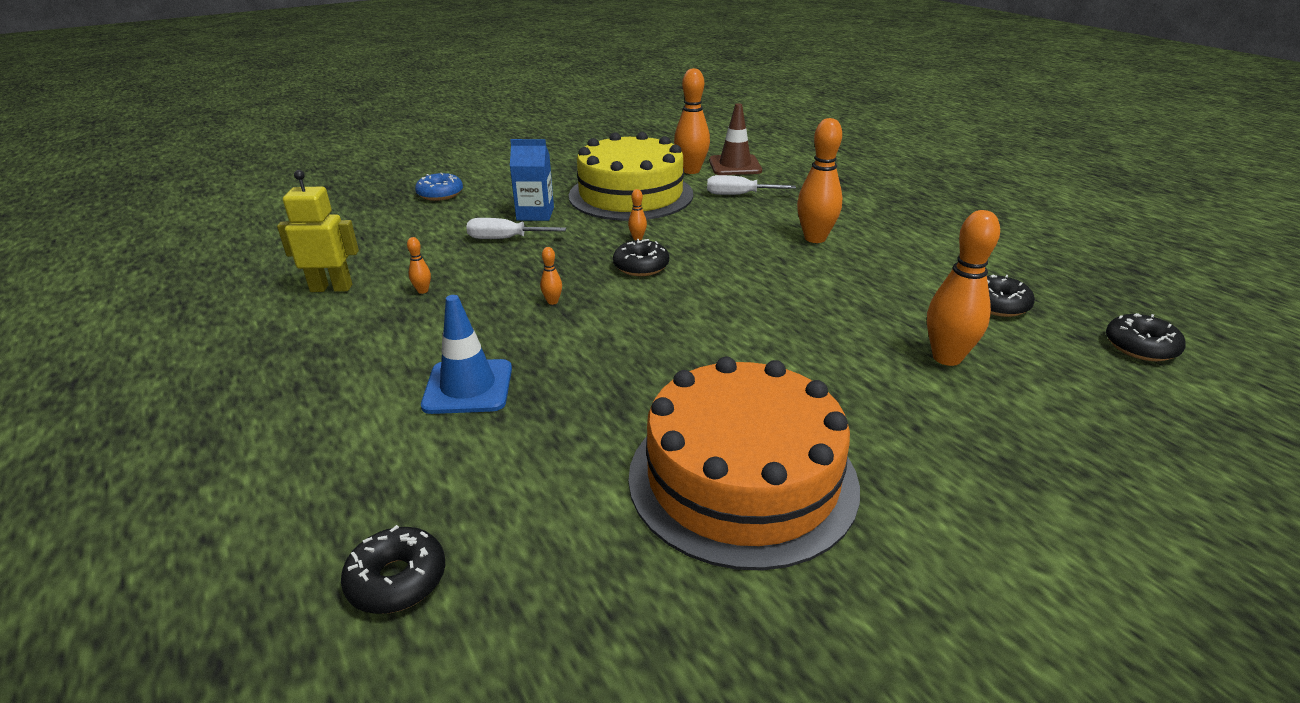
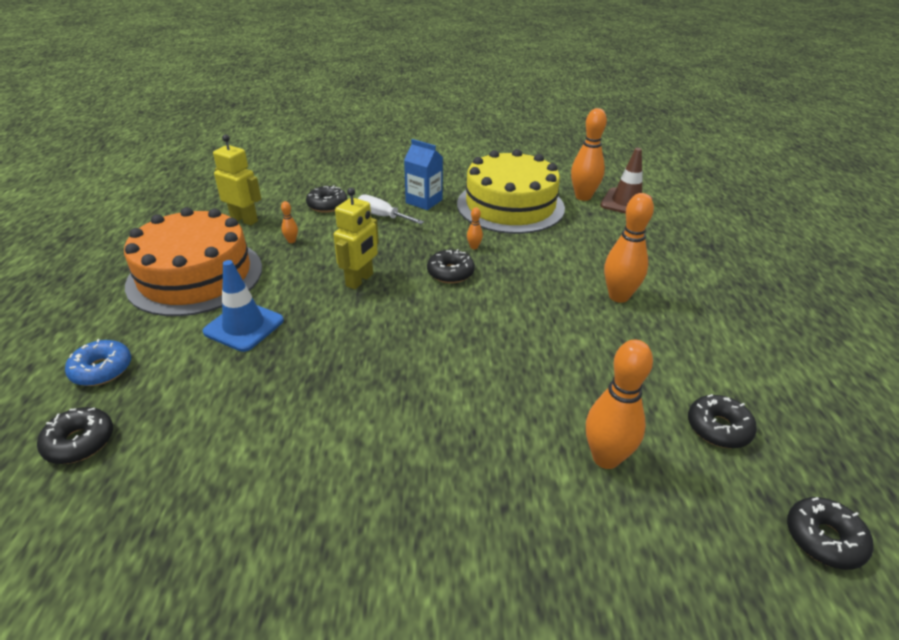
camera: 30 degrees right, 5 degrees up
blue donut [415,173,463,201] -> blue donut moved to [65,339,131,386]
orange bowling pin [540,247,562,305] -> yellow robot [333,188,379,289]
orange cake [629,357,860,570] -> orange cake moved to [124,207,262,316]
white screwdriver [707,175,796,195] -> none
none -> black donut [306,185,347,213]

